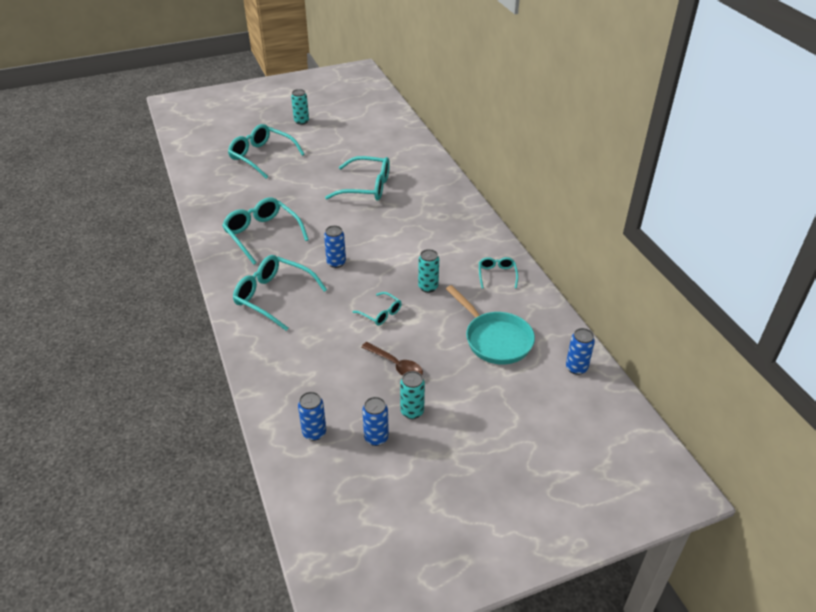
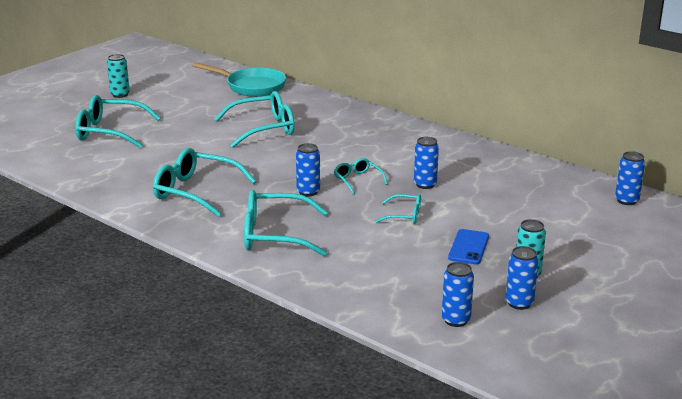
camera: 30 degrees left, 15 degrees down
brown spoon [361,342,423,376] -> blue phone [448,229,489,264]
turquoise can [418,249,439,293] -> blue can [414,137,439,189]
turquoise pan [446,285,535,365] -> turquoise pan moved to [193,62,286,97]
turquoise glasses [479,257,518,288] -> turquoise glasses moved to [334,158,388,194]

